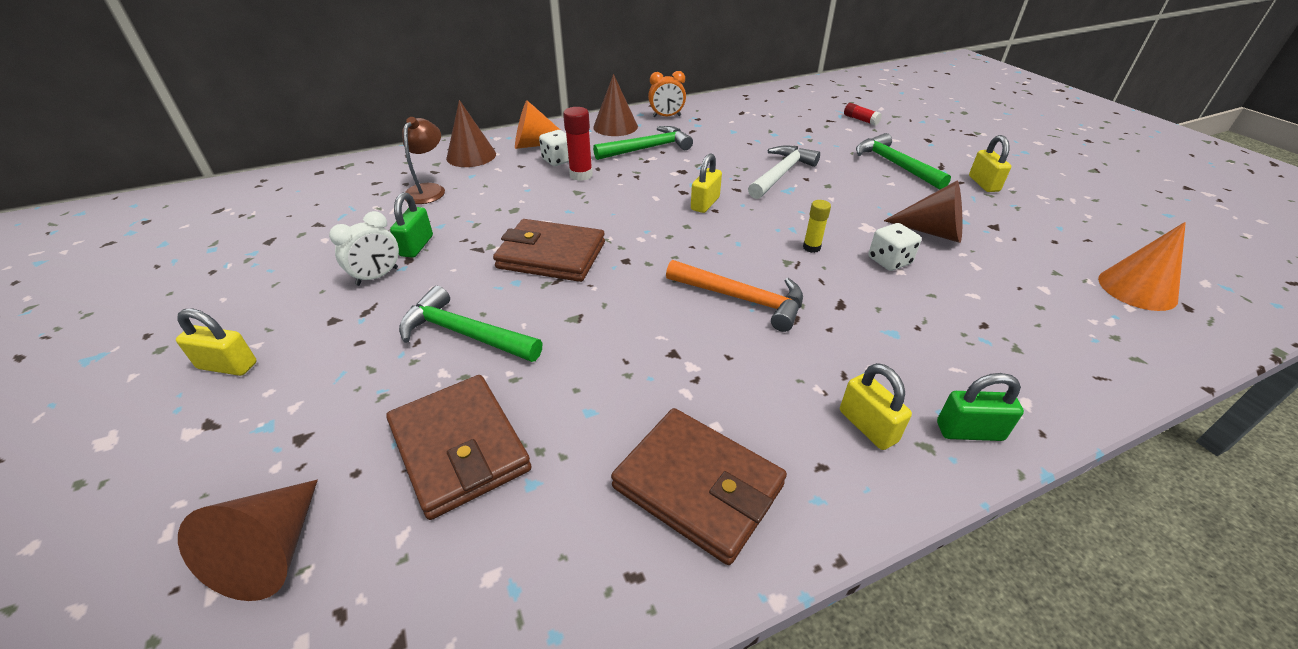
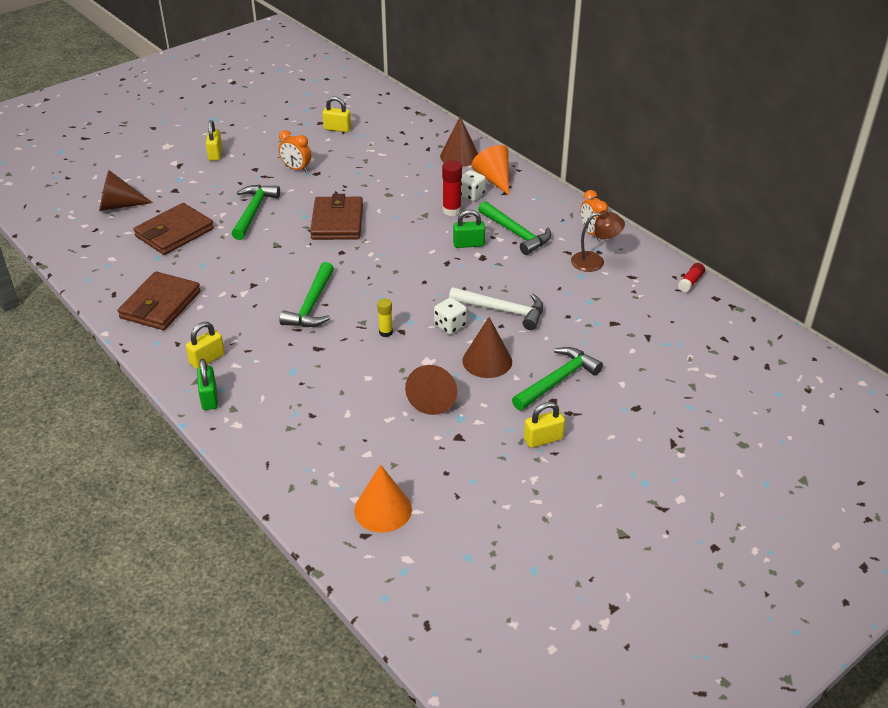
camera: 75 degrees right, 0 degrees up
white clock [329,211,399,286] -> orange clock [279,130,311,172]
green padlock [390,192,433,258] -> green padlock moved to [453,210,485,248]
brown lamp [402,117,445,204] -> brown lamp moved to [571,210,625,272]
brown cone [593,74,638,136] -> brown cone moved to [462,317,512,378]
orange hammer [666,260,803,332] -> green hammer [279,262,334,327]
yellow padlock [691,153,722,213] -> yellow padlock moved to [322,96,351,132]
red glue stick [844,103,882,126] -> red glue stick moved to [678,263,705,292]
white dice [869,223,921,271] -> white dice moved to [434,297,467,335]

